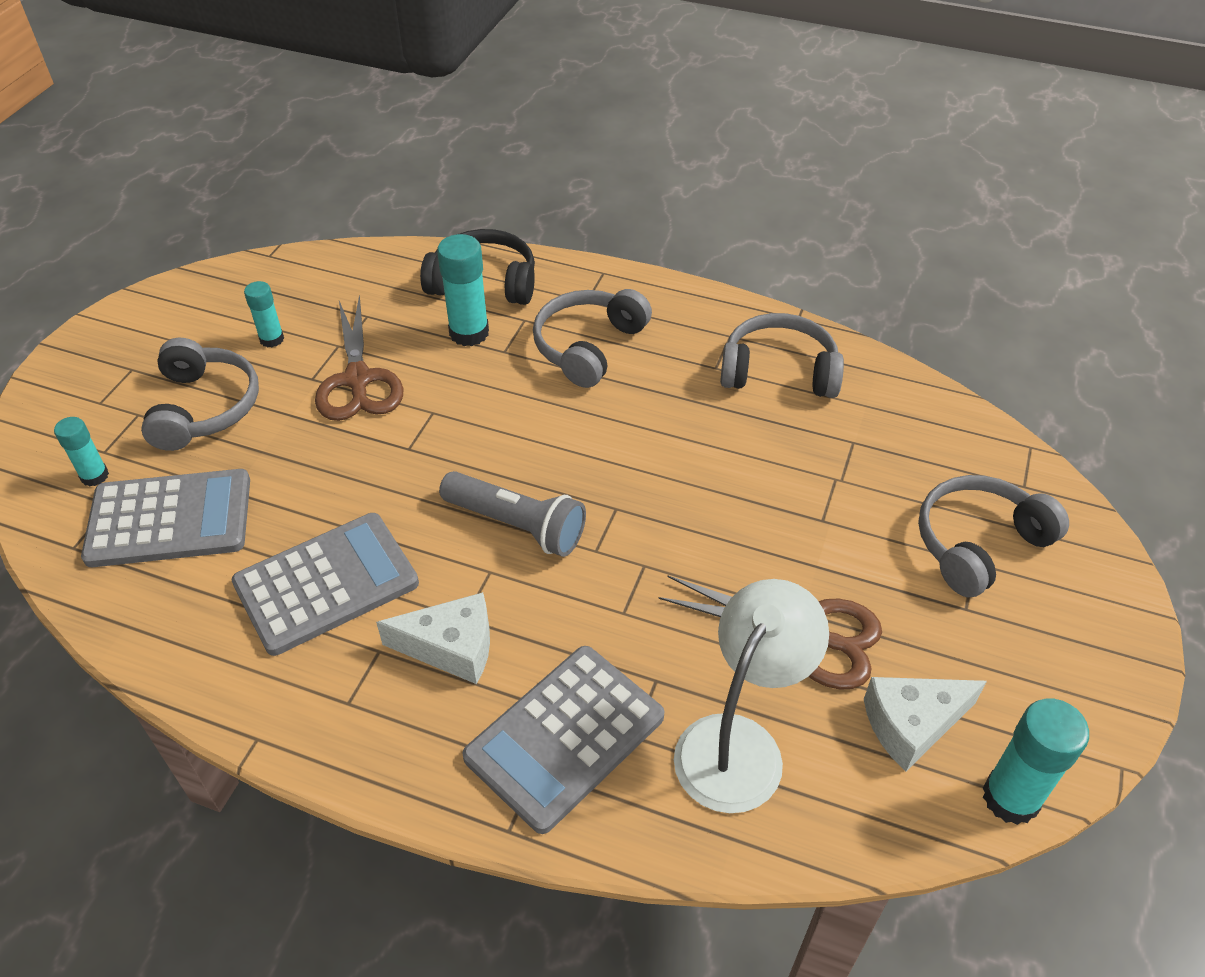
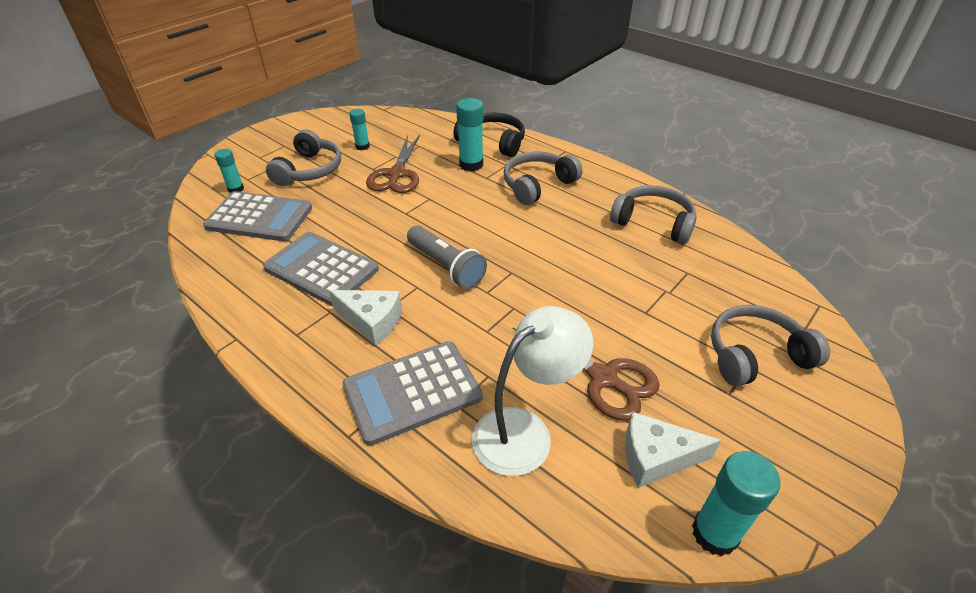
camera: 20 degrees right, 5 degrees down
grey calculator [231,513,419,656] -> grey calculator turned 135 degrees counterclockwise [263,232,379,306]

